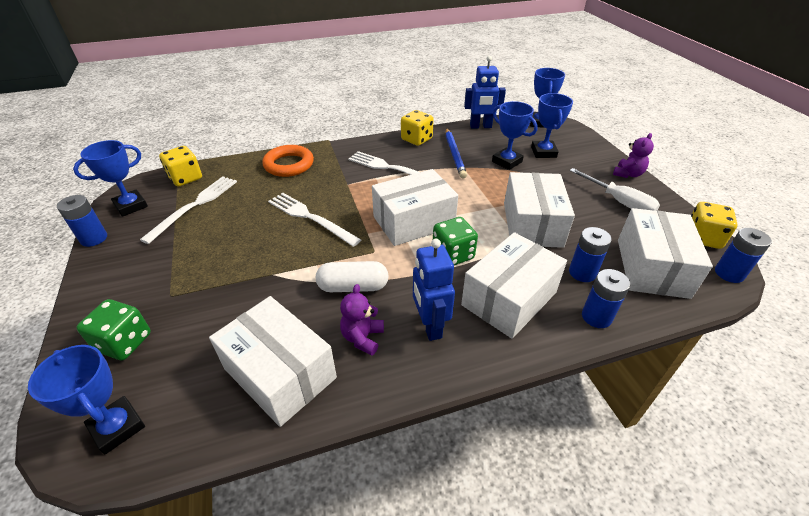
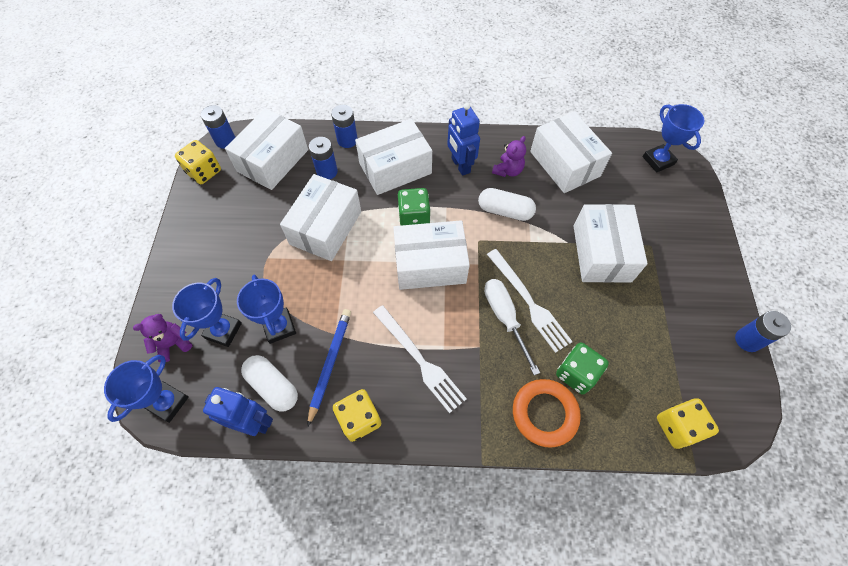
camera: 160 degrees left, 20 degrees up
blue trophy [73,140,148,217] -> none
green dice [76,299,151,360] -> green dice moved to [556,343,609,394]
white fork [140,176,237,244] -> none
blue robot [413,239,455,341] -> blue robot turned 150 degrees clockwise [447,103,480,176]
white screwdriver [570,168,660,211] -> white screwdriver moved to [484,279,540,375]
purple teddy bear [613,133,654,178] -> purple teddy bear moved to [133,314,192,363]
none -> white capsule [241,355,298,412]
none -> white box [574,204,648,283]

